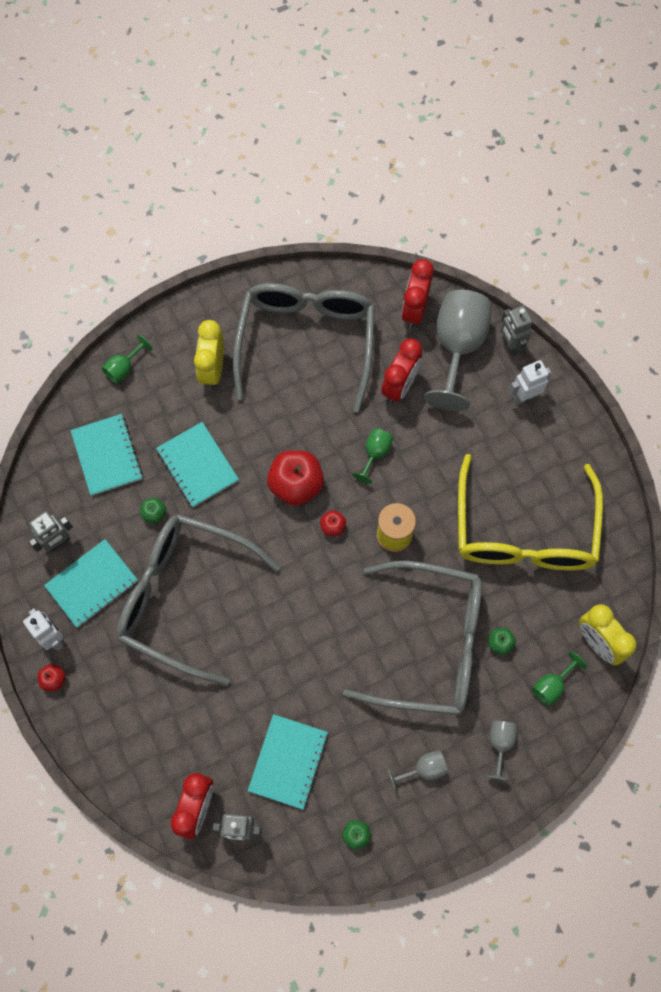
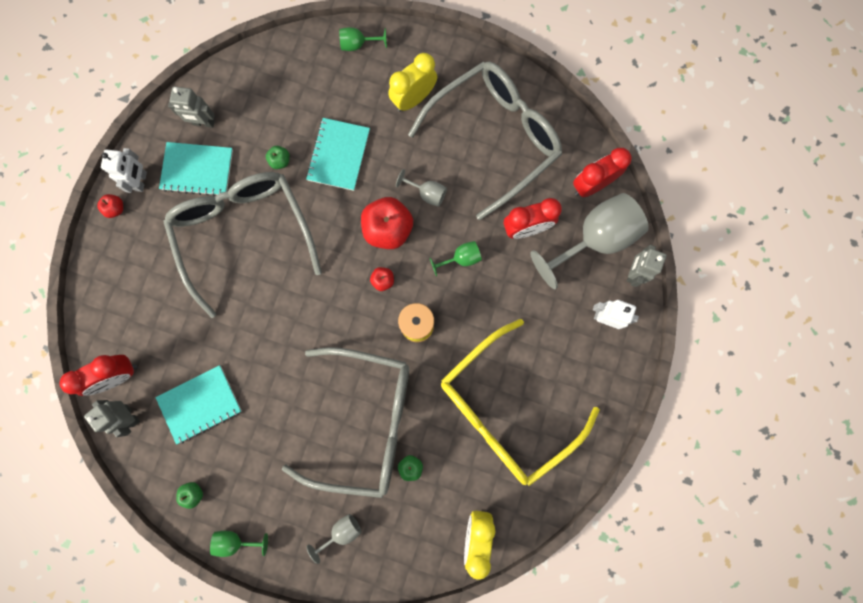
camera: 45 degrees right, 10 degrees up
turquoise notebook [71,414,143,496] -> none
grey glasses [343,560,482,715] -> grey glasses turned 45 degrees counterclockwise [282,347,409,498]
grey goblet [387,750,448,792] -> grey goblet moved to [396,169,447,207]
green goblet [532,652,587,706] -> green goblet moved to [210,531,268,557]

